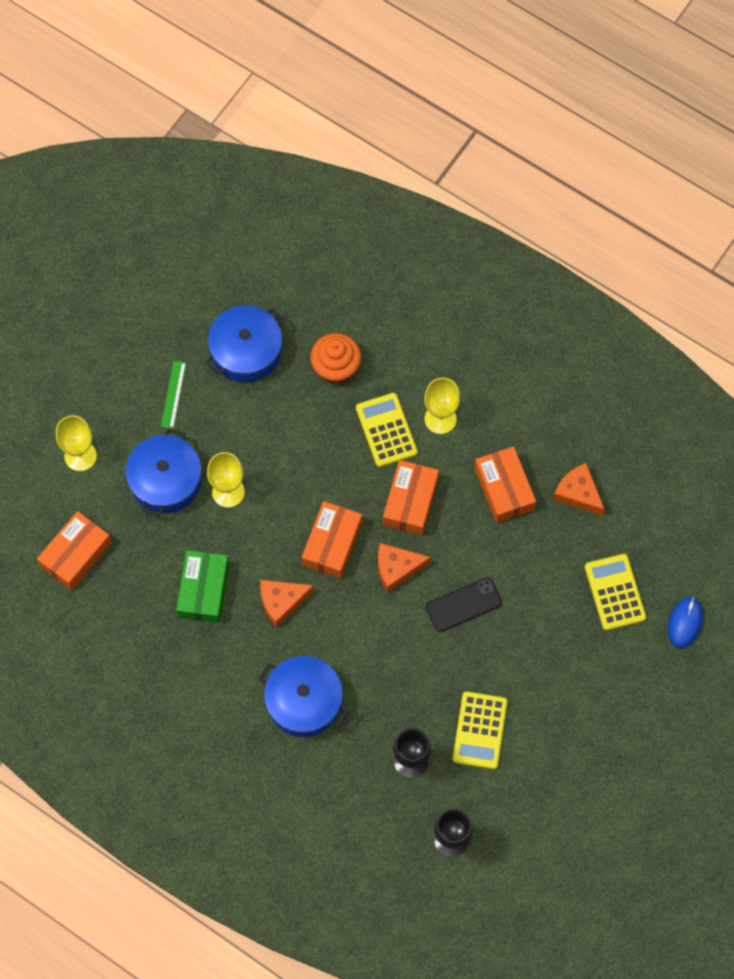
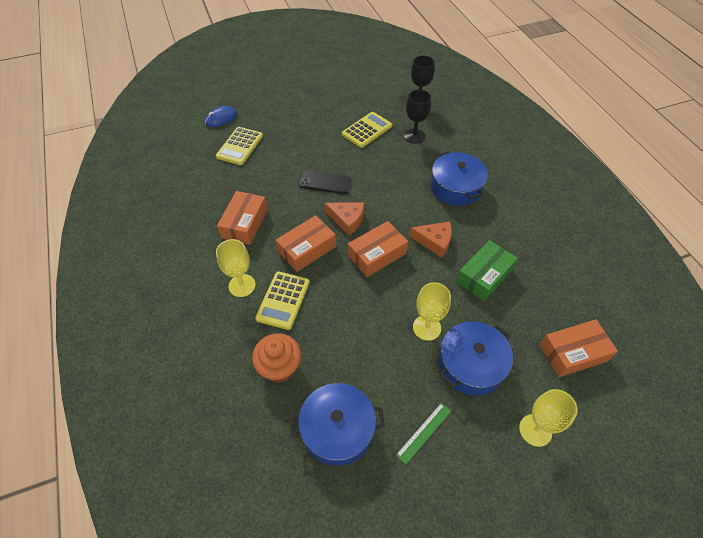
camera: 145 degrees left, 15 degrees down
orange cheese [553,463,605,516] -> none

